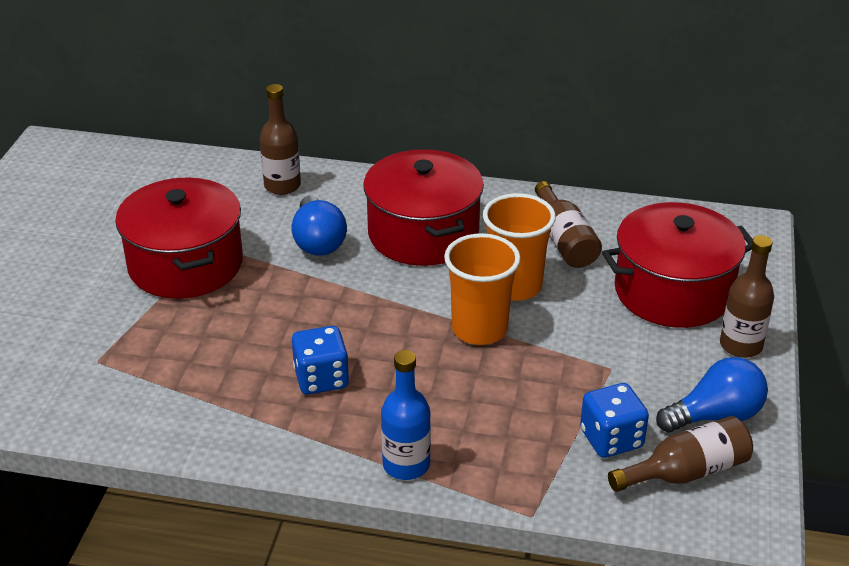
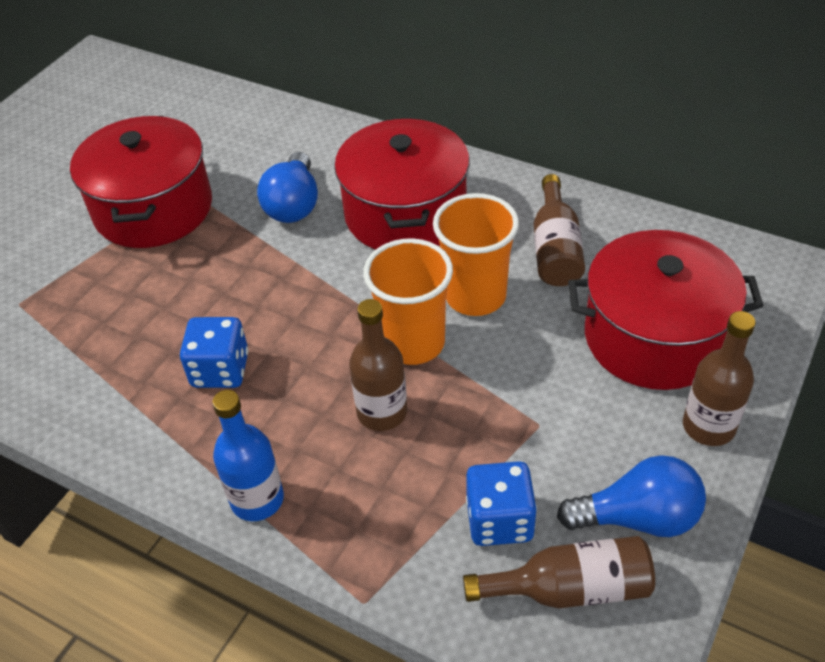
camera: 20 degrees right, 10 degrees up
brown bottle [260,84,301,195] -> brown bottle moved to [349,299,407,431]

